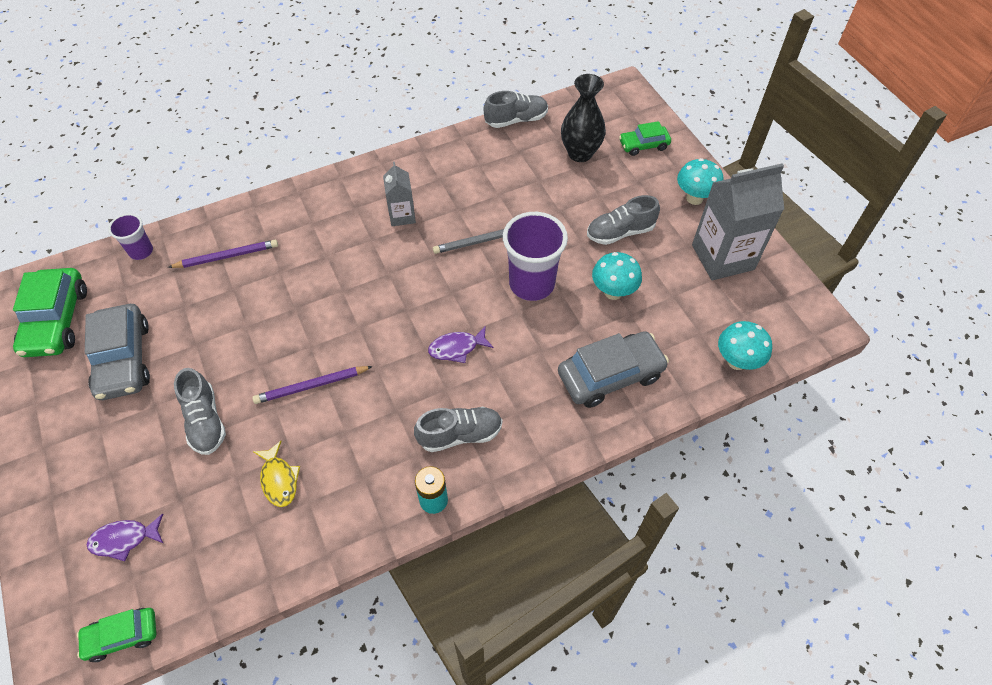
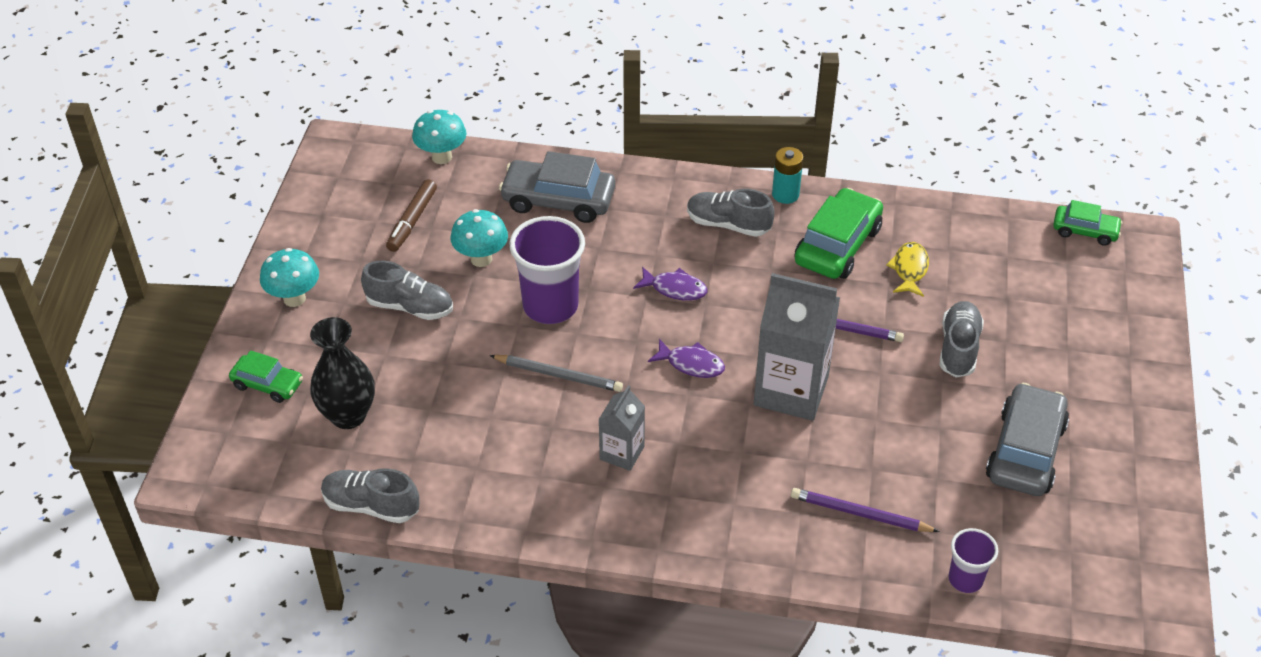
camera: 145 degrees left, 10 degrees down
green car [13,268,87,357] -> green car moved to [795,188,883,279]
purple fish [86,514,163,561] -> purple fish moved to [648,339,725,378]
grey carton [692,164,784,280] -> grey carton moved to [754,273,840,421]
none -> brown marker [386,179,437,252]

